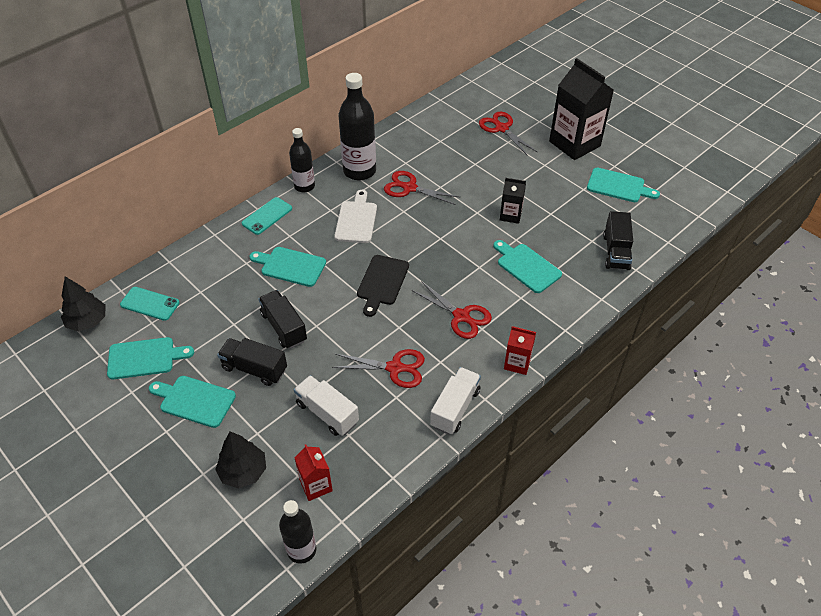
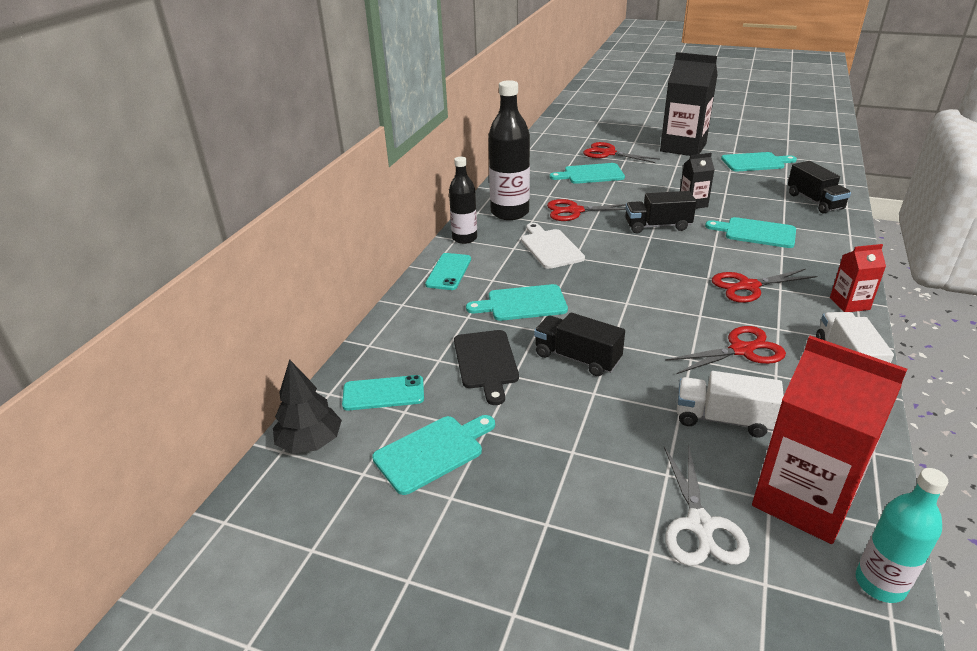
camera: 25 degrees left, 15 degrees down
turquoise cutting board [149,376,236,428] -> turquoise cutting board moved to [550,163,625,184]
black tree [215,432,266,488] -> white scissors [664,443,750,566]
black truck [217,338,287,386] -> black truck moved to [625,191,697,234]
black bottle [279,500,316,564] -> turquoise bottle [856,468,948,603]
red carton [294,444,333,501] -> red carton [752,336,907,544], size x2.02
black cutting board [357,255,409,317] -> black cutting board moved to [454,330,519,405]
red scissors [411,281,492,339] -> red scissors turned 150 degrees clockwise [712,269,817,303]

